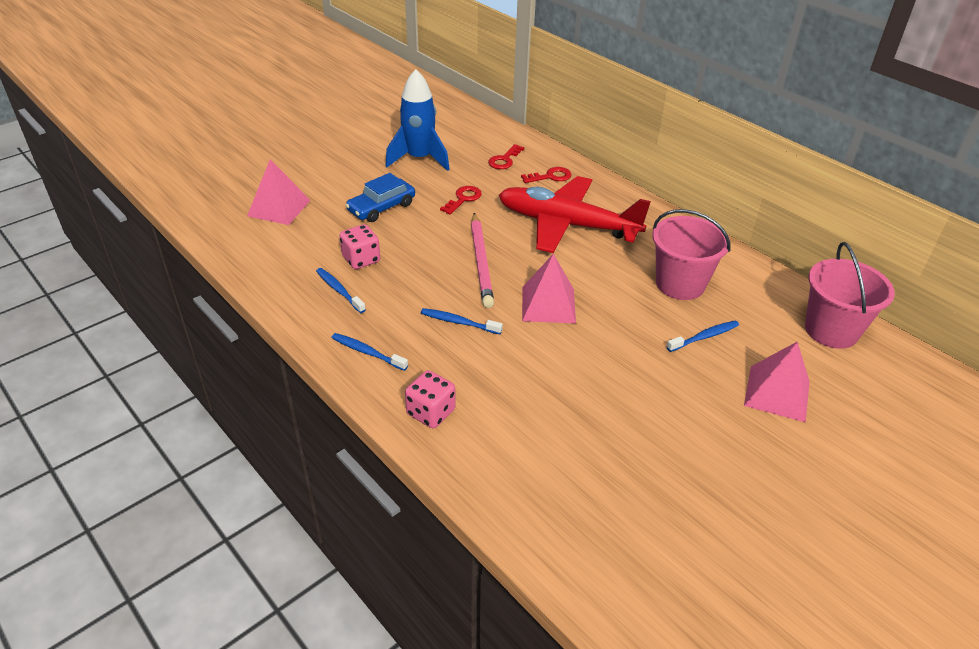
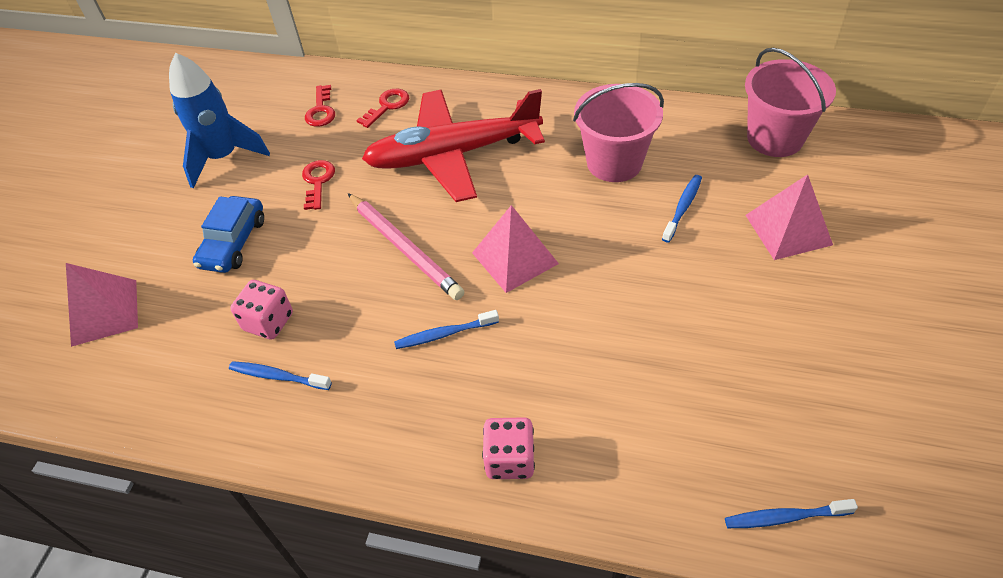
camera: 30 degrees left, 10 degrees up
blue toothbrush [332,333,408,371] -> blue toothbrush moved to [725,499,858,528]

